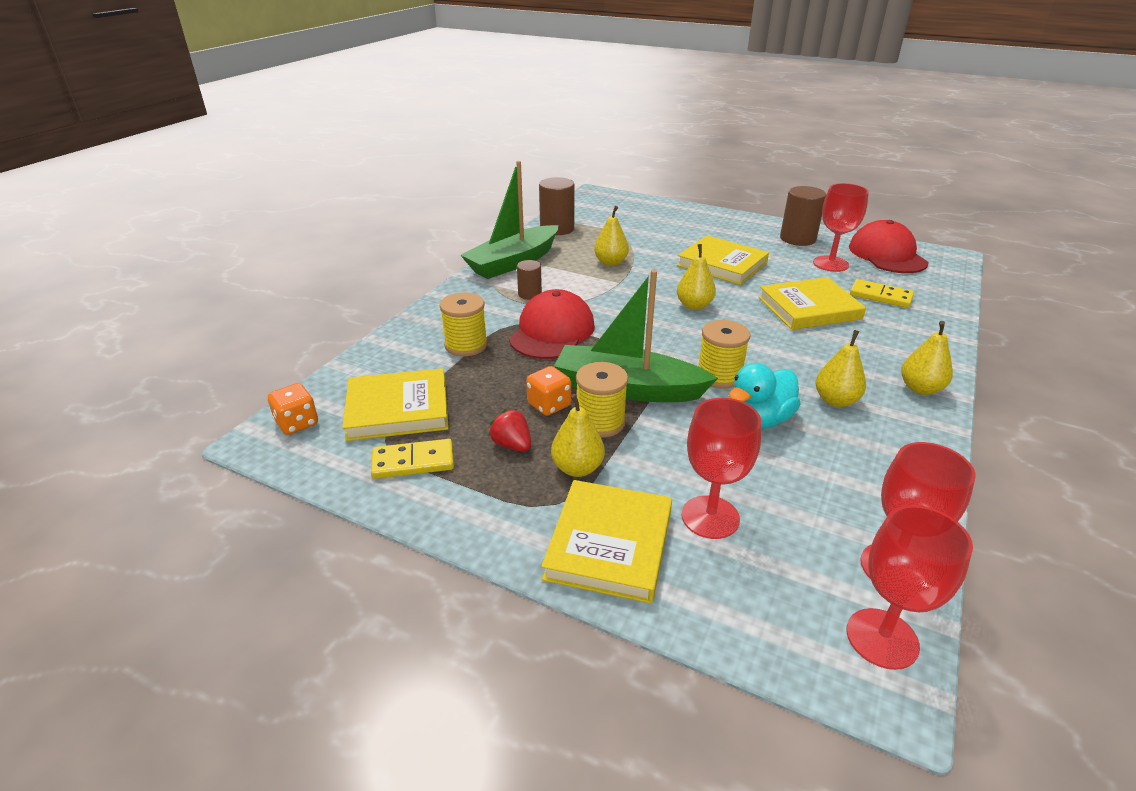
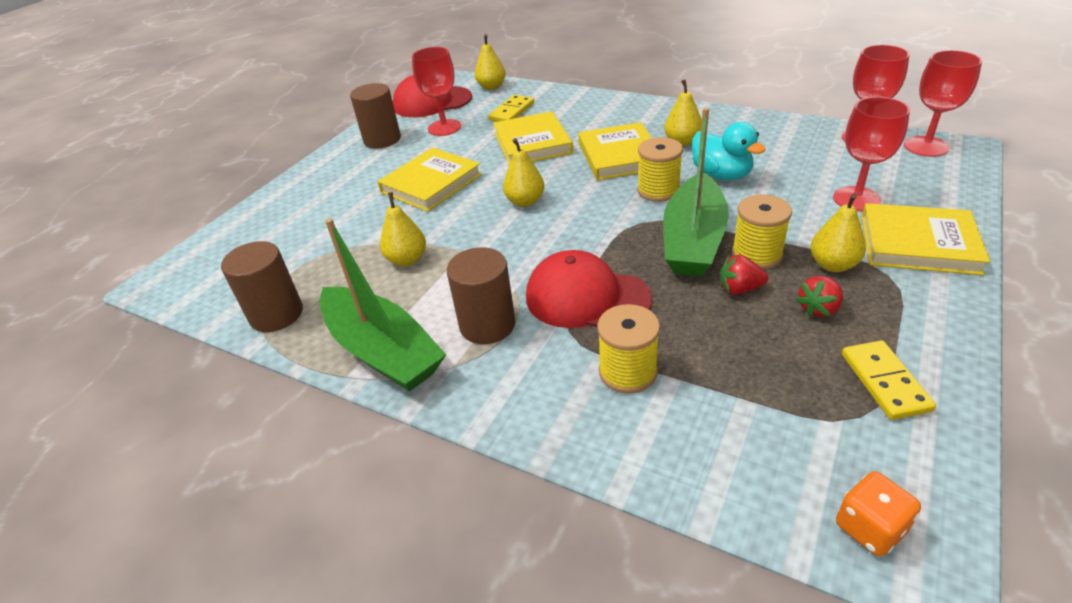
camera: 85 degrees left, 5 degrees up
yellow book [342,368,449,441] -> yellow book moved to [578,122,652,180]
brown cylinder [517,260,542,300] -> brown cylinder [447,247,516,344], size x1.73
orange dice [526,366,571,416] -> red strawberry [720,255,768,295]
yellow pear [901,321,953,395] -> yellow pear moved to [475,34,506,90]

